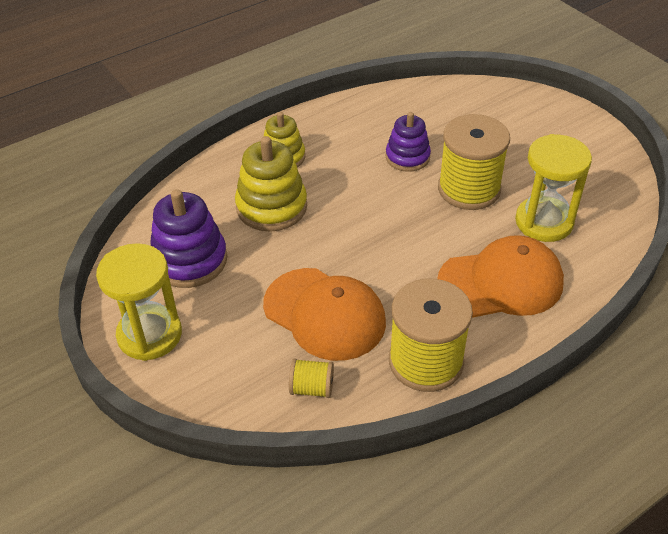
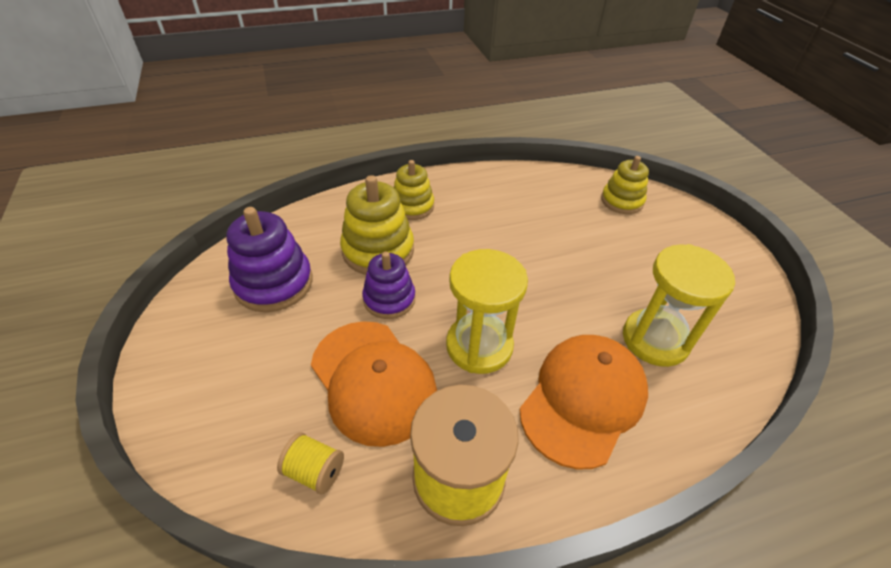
camera: 15 degrees right, 0 degrees up
yellow hourglass [96,243,182,361] -> yellow hourglass moved to [446,249,528,374]
purple stacking toy [386,112,431,172] -> purple stacking toy moved to [362,252,415,319]
orange cap [437,235,564,317] -> orange cap turned 60 degrees counterclockwise [519,335,648,470]
yellow spool [438,114,510,210] -> none
none -> yellow stacking toy [601,156,649,214]

